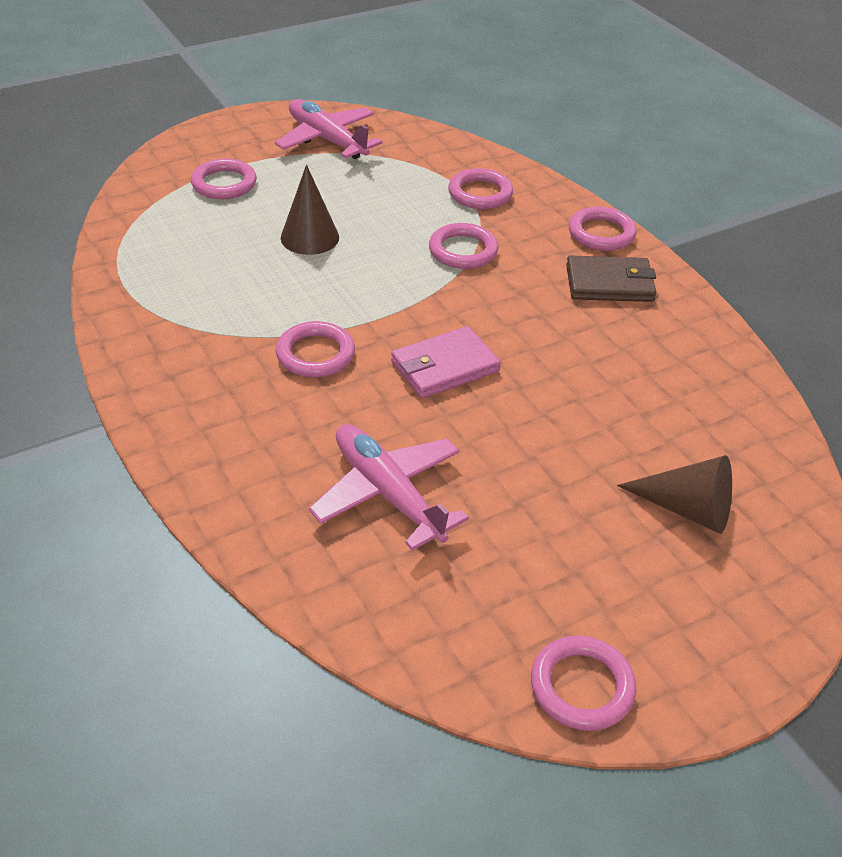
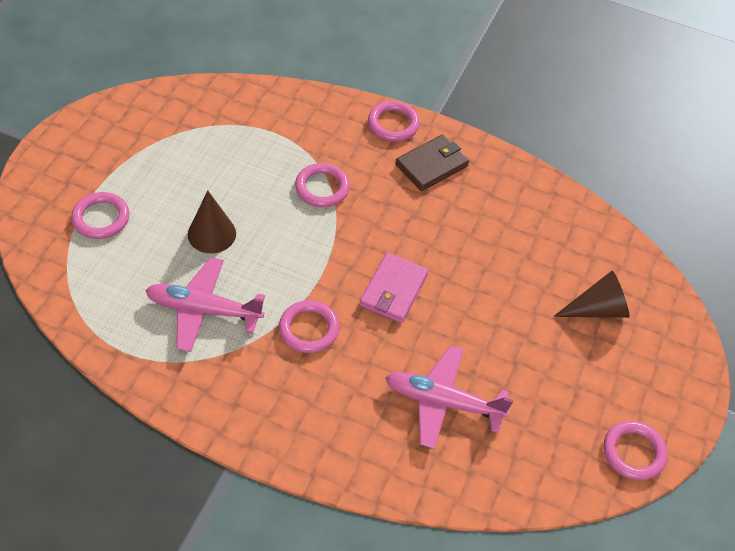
camera: 40 degrees left, 10 degrees up
pink plane [275,99,382,159] -> pink plane moved to [145,257,265,352]
pink ring [448,168,513,209] -> none

